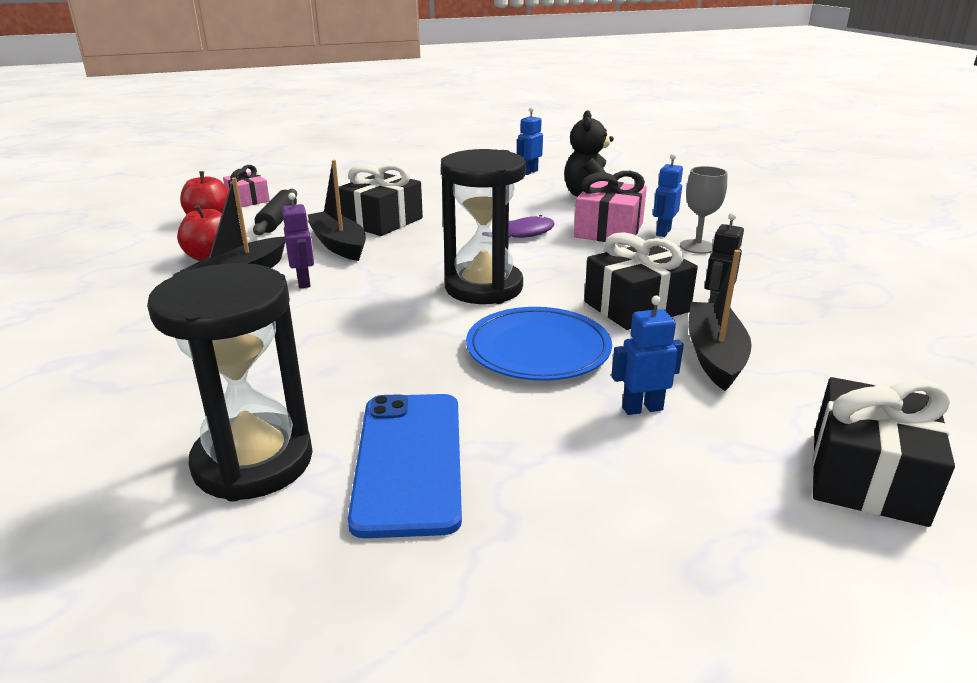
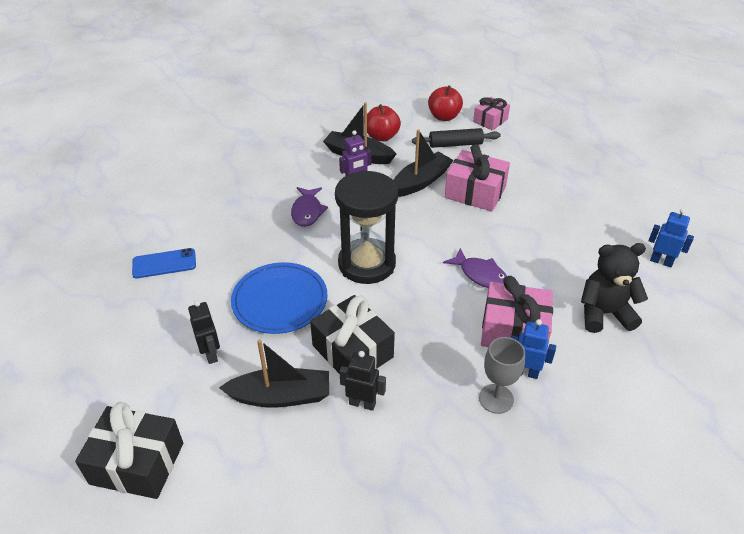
camera: 80 degrees right, 15 degrees up
black hourglass [147,263,313,502] -> none
black gift [339,164,423,236] -> pink gift [445,144,510,211]
blue phone [348,394,462,538] -> blue phone [132,248,196,278], size x0.59
blue robot [611,296,684,415] -> black robot [188,300,220,364]
none -> purple fish [291,187,328,227]

